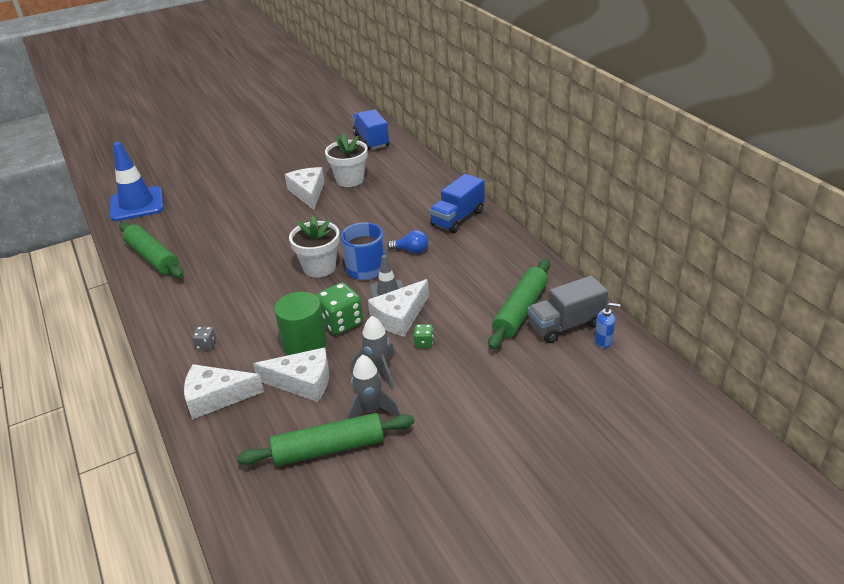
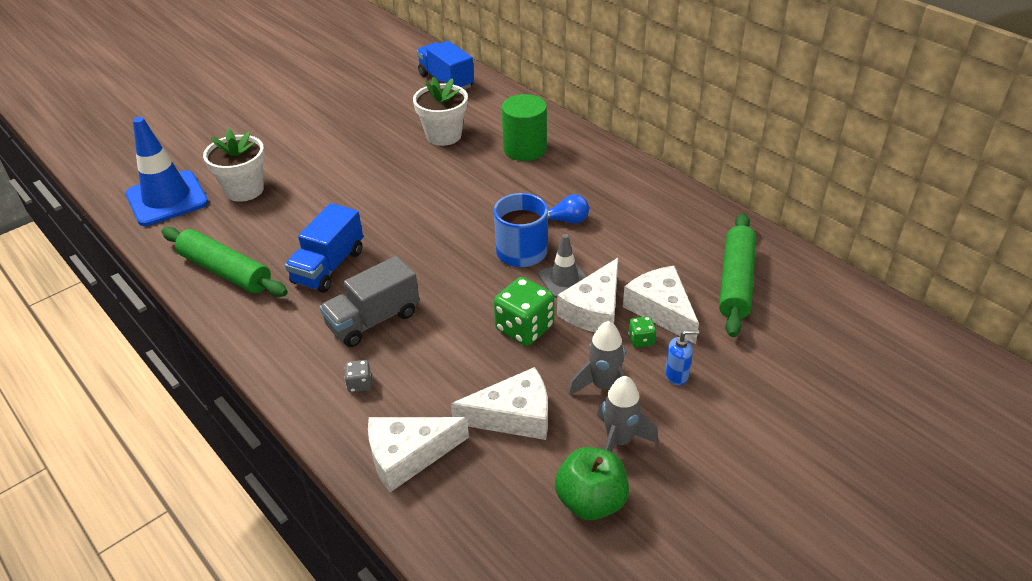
camera: 15 degrees left, 5 degrees up
green rolling pin [237,413,414,466] -> green apple [555,447,629,520]
green cylinder [274,292,327,355] -> green cylinder moved to [502,94,547,161]
white cheese [285,167,325,210] -> white cheese moved to [623,266,699,344]
white flower pot [289,215,340,278] -> white flower pot moved to [203,128,265,202]
blue truck [429,174,485,233] -> blue truck moved to [285,203,363,293]
grey truck [527,276,608,343] -> grey truck moved to [320,256,419,347]
blue soap dispenser [595,303,621,348] -> blue soap dispenser moved to [665,330,699,385]

